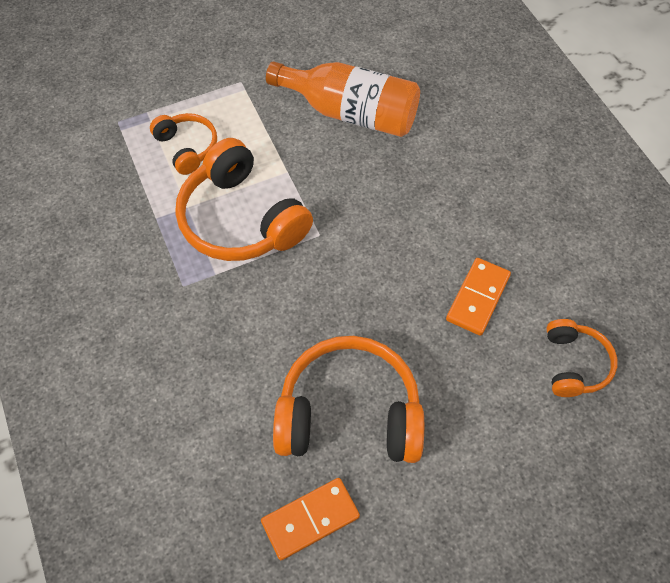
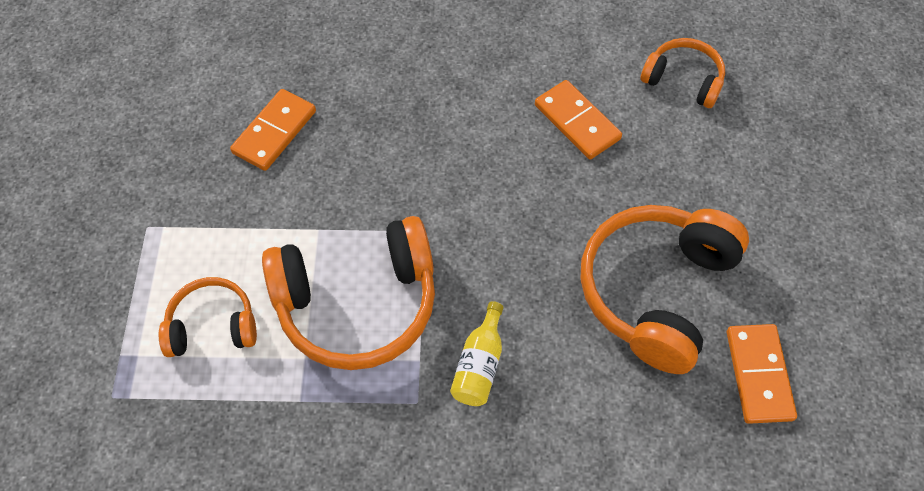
camera: 65 degrees left, 0 degrees up
orange bottle [266,62,420,137] -> orange domino [230,89,316,171]
none -> yellow bottle [450,301,503,406]

